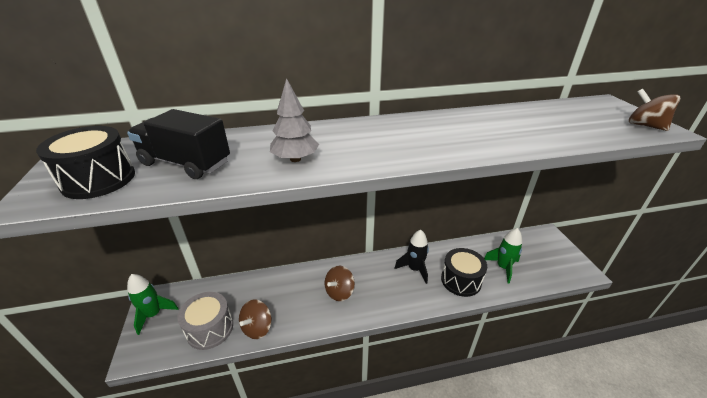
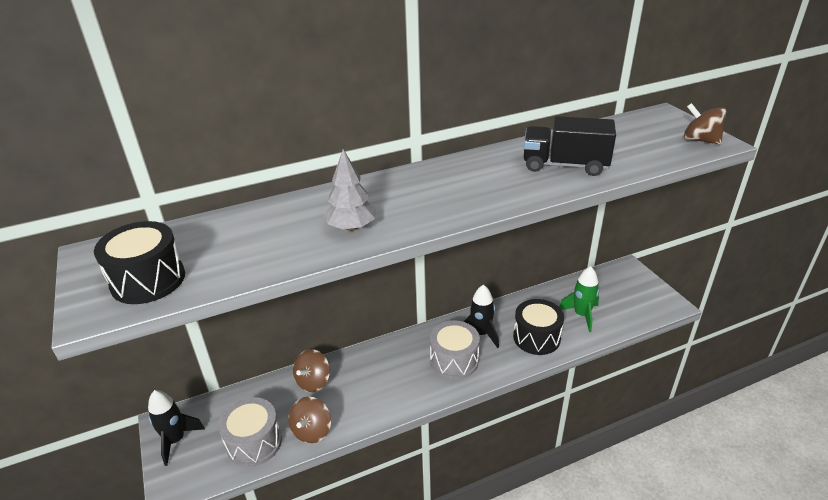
camera: 10 degrees left, 0 degrees up
black truck [127,109,230,179] -> black truck moved to [524,116,616,176]
green rocket [127,274,179,335] -> black rocket [148,390,205,466]
brown spinning top [325,266,355,301] -> brown spinning top moved to [293,349,330,392]
none -> grey drum [430,321,480,379]

